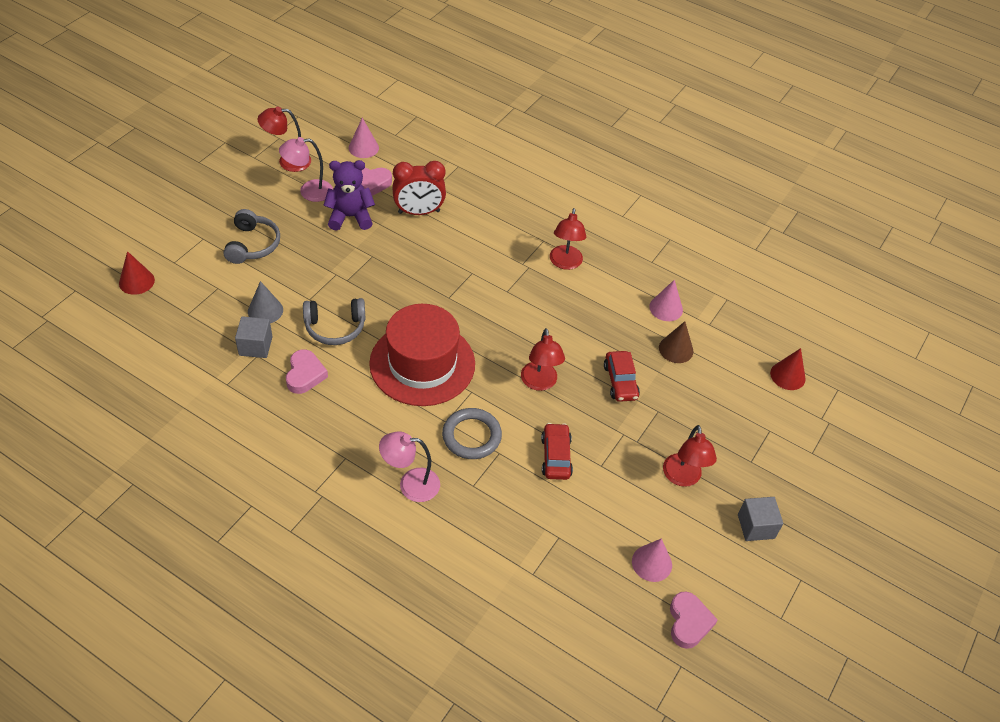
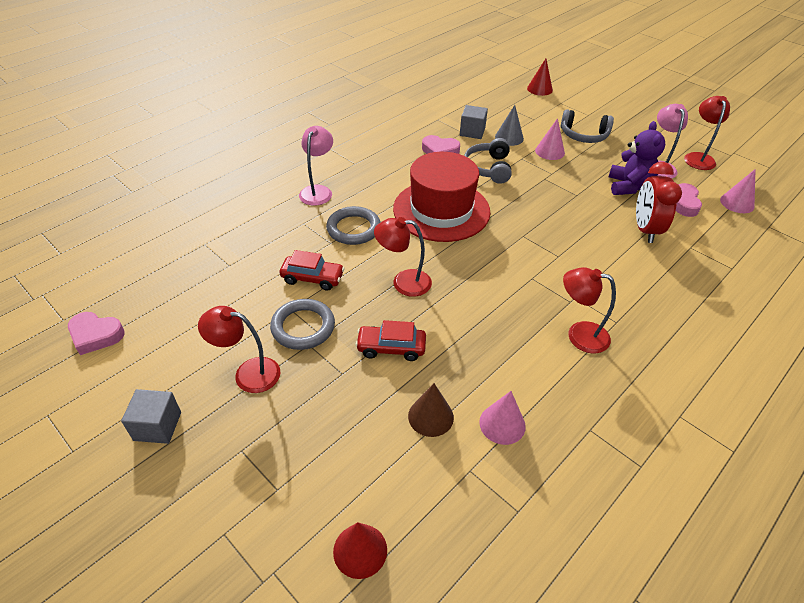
camera: 105 degrees right, 5 degrees down
pink cone [632,538,672,582] -> pink cone moved to [535,118,565,160]
none -> grey ring [270,299,335,350]

